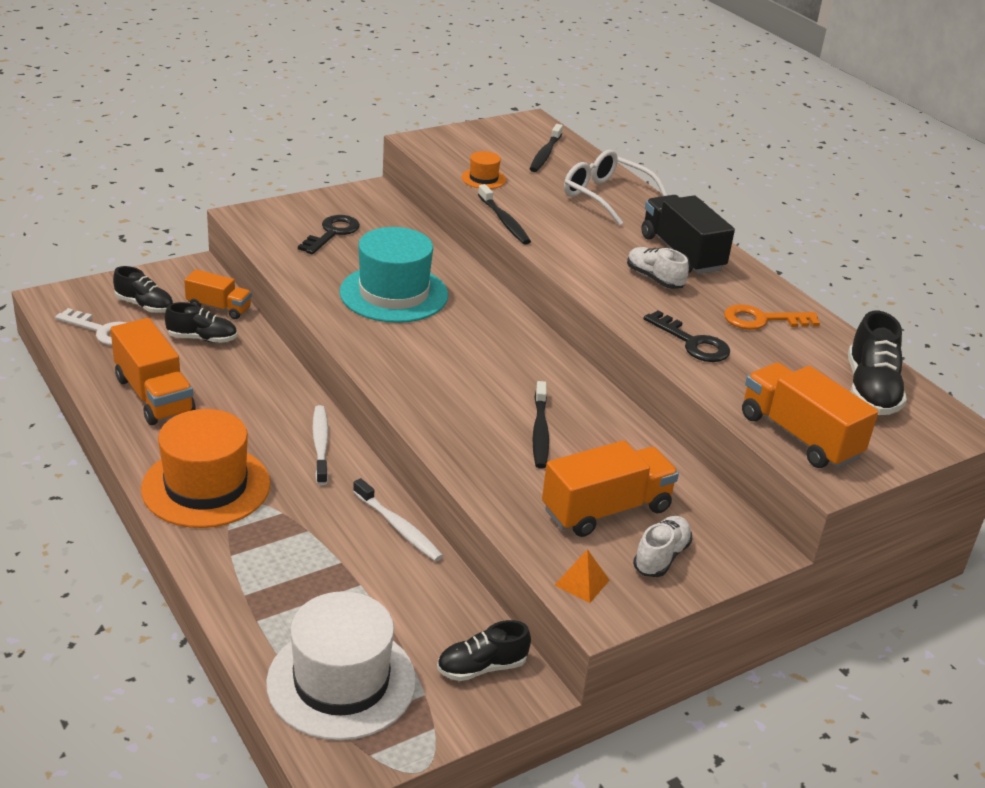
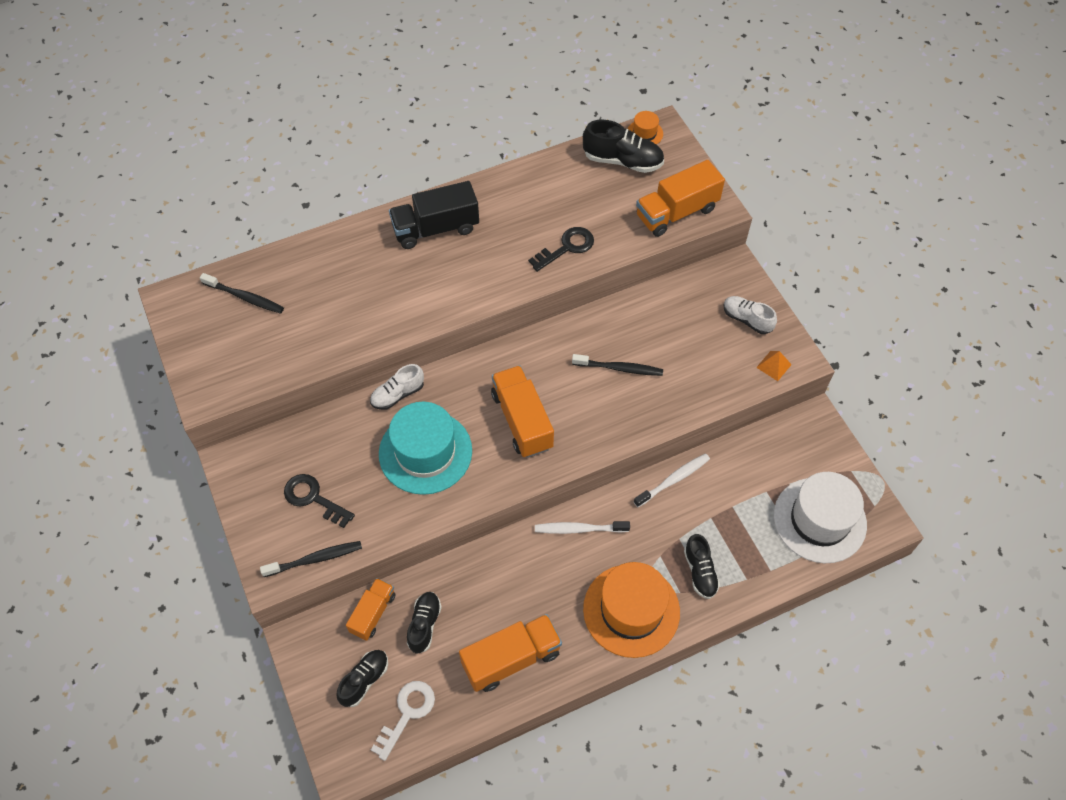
camera: 80 degrees left, 25 degrees up
black shoe [437,620,531,681] -> black shoe moved to [684,534,720,599]
orange hat [462,151,506,189] -> orange hat moved to [628,111,663,145]
black toothbrush [478,184,531,245] -> black toothbrush moved to [260,541,362,577]
orange truck [542,440,679,537] -> orange truck moved to [491,365,554,458]
white glasses [564,150,668,226] -> none
white shoe [627,247,689,289] -> white shoe moved to [370,364,424,410]
orange key [724,304,820,330] -> none

